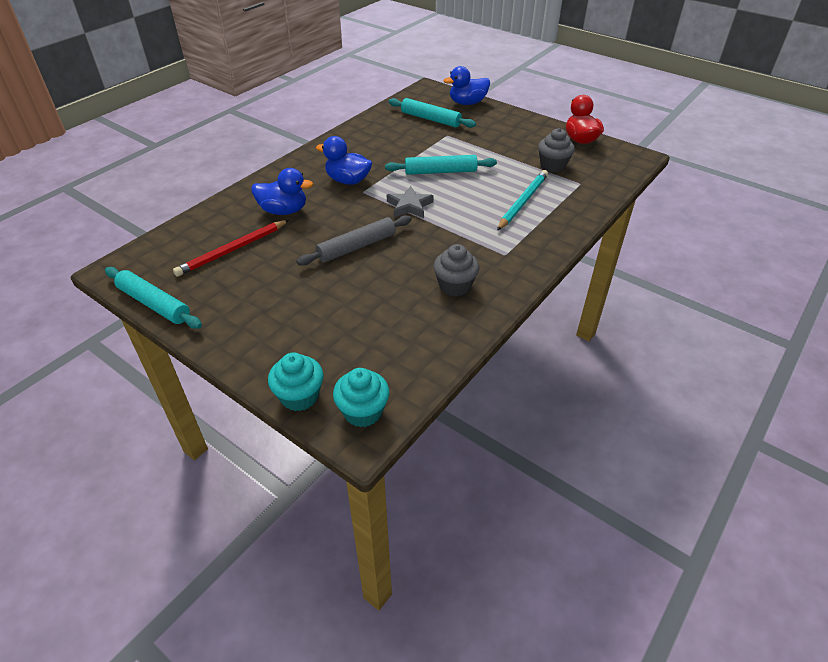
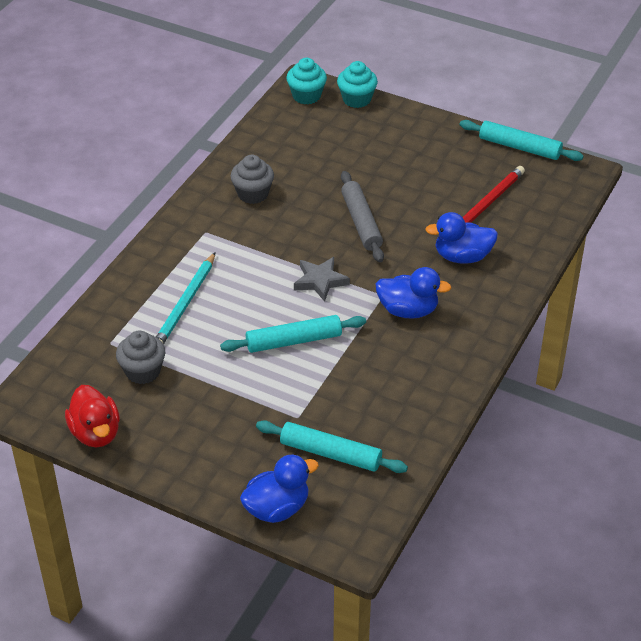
camera: 170 degrees right, 0 degrees up
grey rolling pin [297,215,412,266] -> grey rolling pin turned 60 degrees counterclockwise [341,171,384,262]

